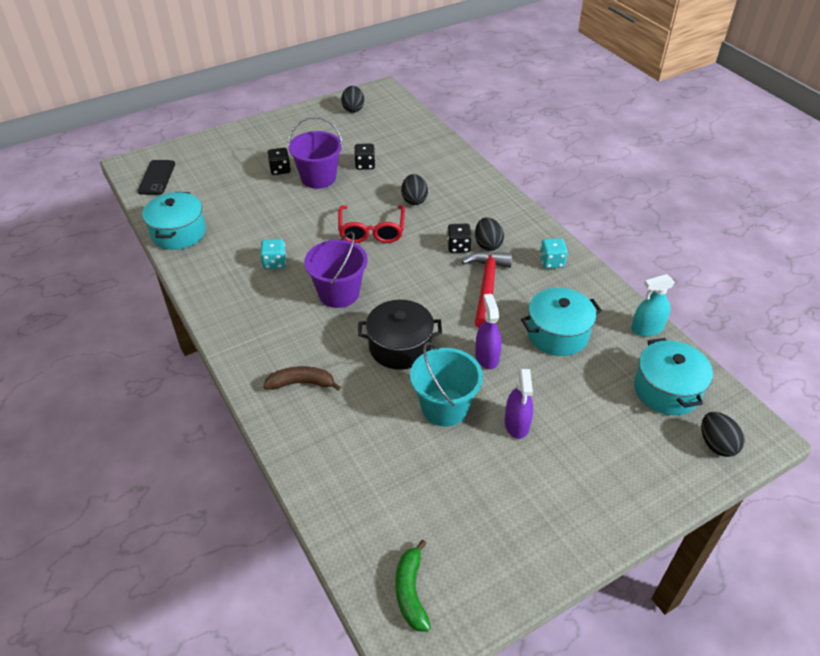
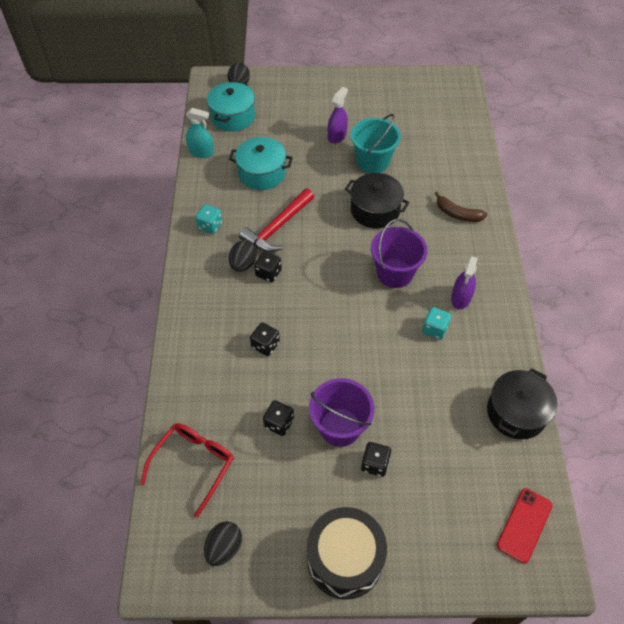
camera: 150 degrees left, 10 degrees up
black phone [138,160,175,195] -> red phone [497,488,553,564]
turquoise pot [142,192,206,250] -> black pot [487,368,557,439]
red glasses [338,205,405,243] -> red glasses moved to [140,423,234,518]
green banana [395,540,431,632] -> none
black egg [401,174,428,205] -> black dice [250,322,280,356]
purple spray bottle [475,294,502,369] -> purple spray bottle moved to [451,256,478,309]
none -> black drum [307,507,387,599]

